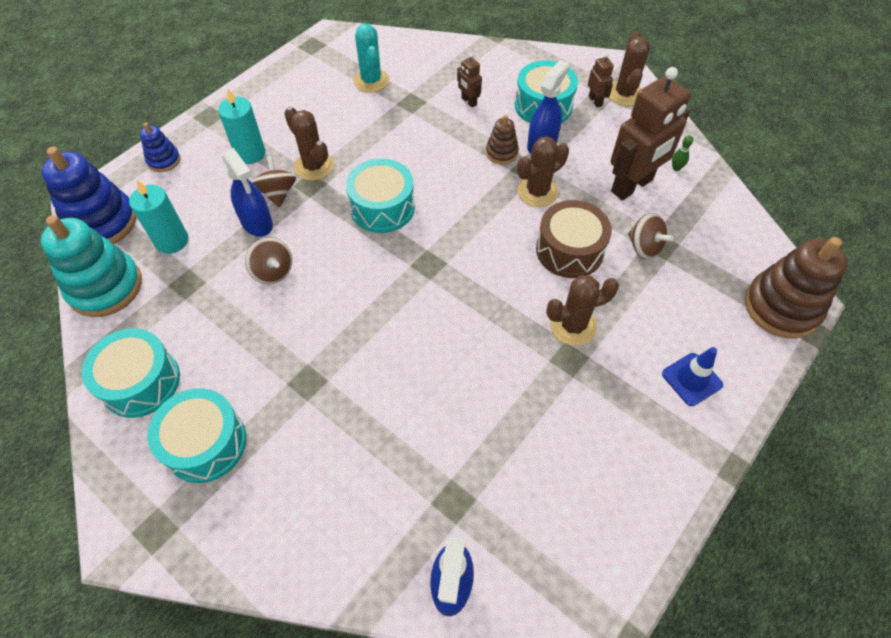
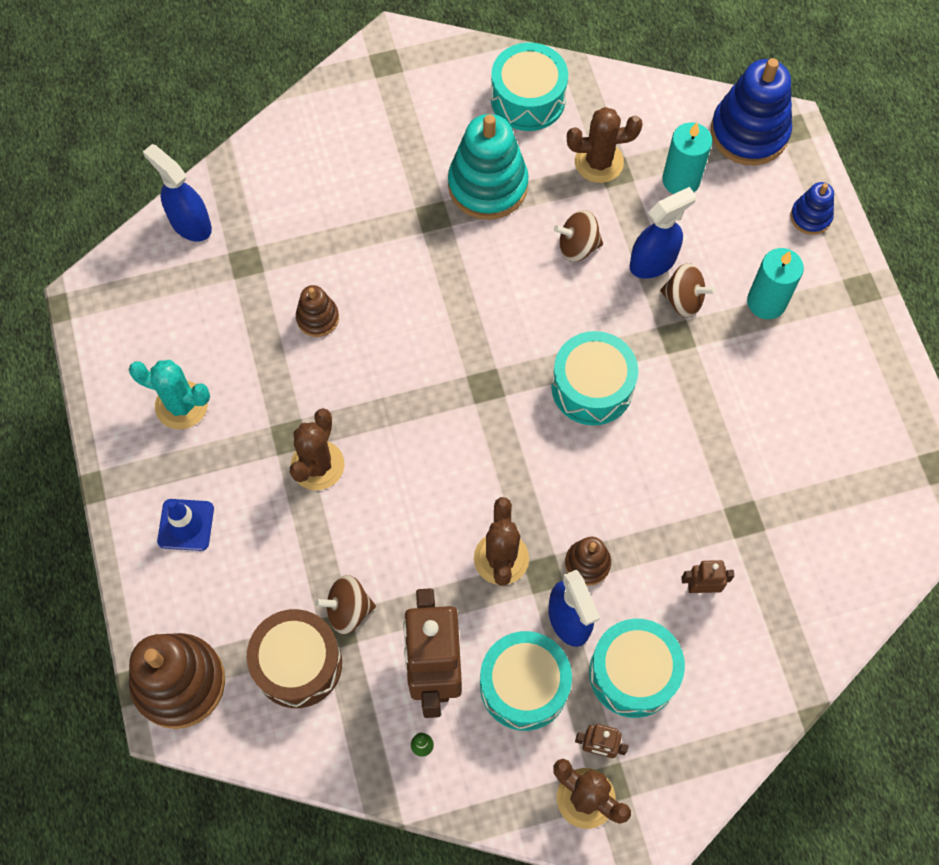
camera: 125 degrees right, 10 degrees up
turquoise stacking toy [41,215,142,317] -> turquoise stacking toy moved to [448,114,529,220]
turquoise drum [147,388,246,483] -> turquoise drum moved to [480,631,572,731]
blue spray bottle [221,148,273,237] -> blue spray bottle turned 150 degrees clockwise [630,187,697,279]
brown cactus [284,106,334,181] -> brown cactus moved to [567,107,643,183]
turquoise cactus [353,24,390,93] -> turquoise cactus moved to [129,360,210,430]
brown drum [536,200,612,278] -> brown drum moved to [246,609,342,708]
none -> brown stacking toy [296,285,339,337]

